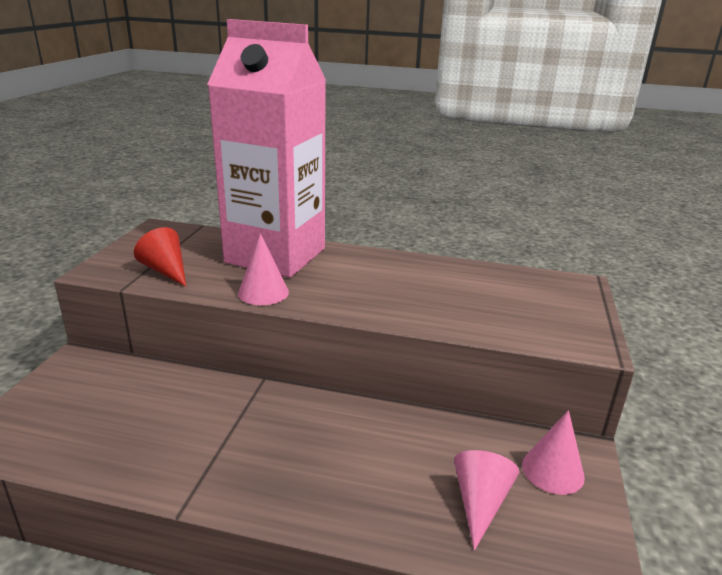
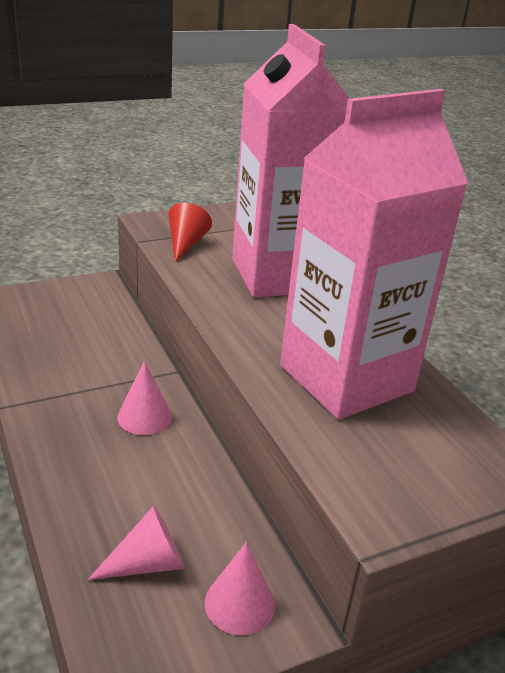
camera: 50 degrees right, 5 degrees up
pink cone [238,233,289,305] -> pink cone moved to [117,360,172,435]
none -> pink carton [280,89,468,420]

